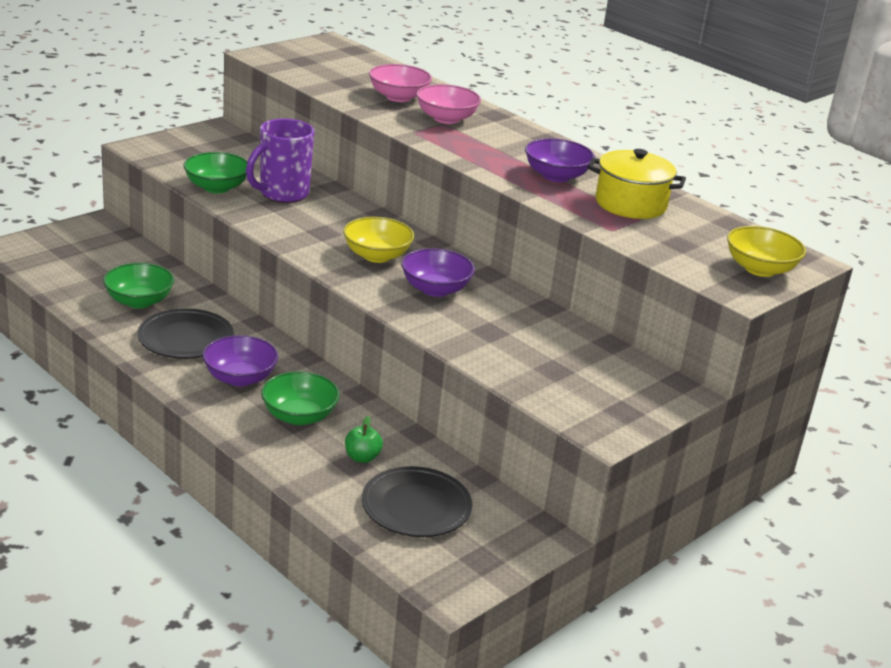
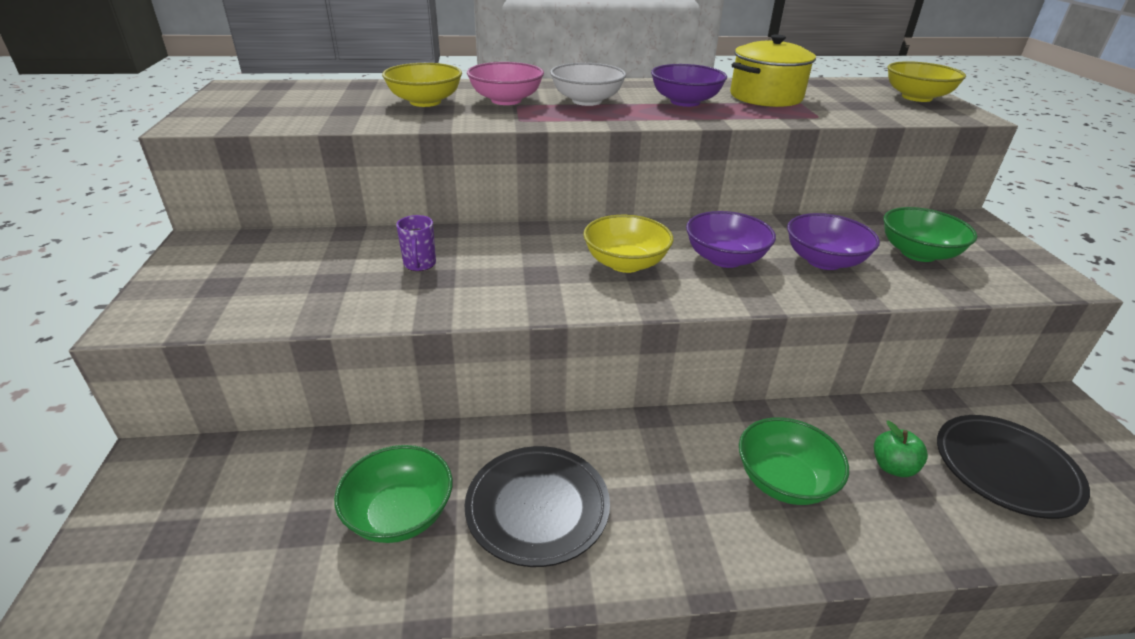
camera: 50 degrees left, 5 degrees up
green bowl [183,152,247,193] -> green bowl moved to [883,207,978,262]
purple bowl [202,335,278,386] -> purple bowl moved to [787,213,880,270]
purple mug [246,119,314,203] -> purple mug [396,215,436,271], size x0.48
pink bowl [369,64,432,102] -> yellow bowl [382,63,462,107]
none -> white bowl [550,63,626,106]

